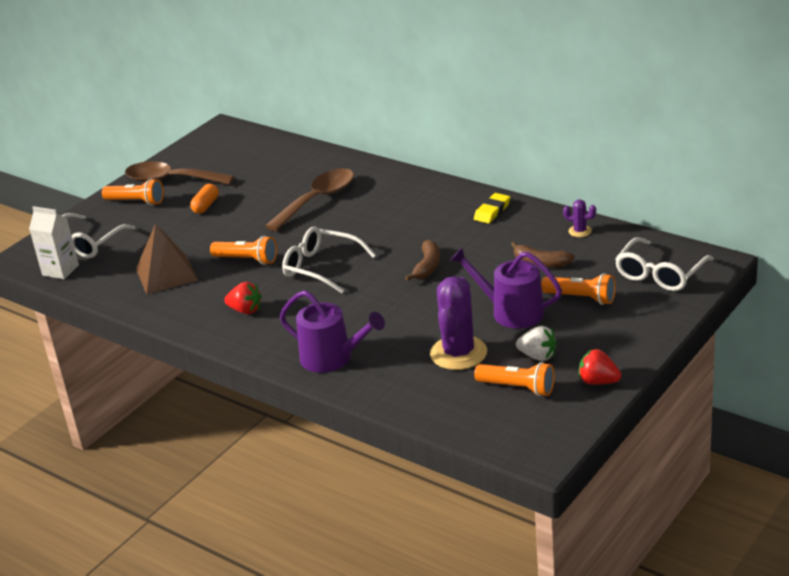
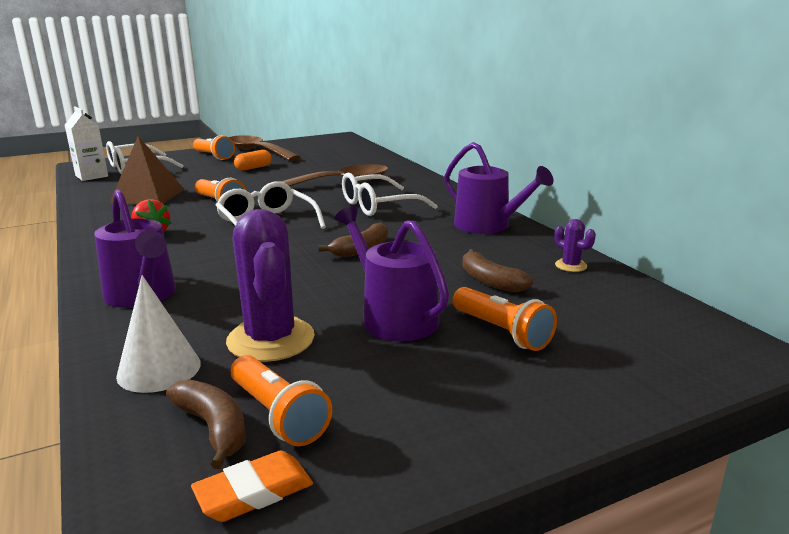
camera: 25 degrees right, 10 degrees down
purple cactus [430,276,487,370] -> purple cactus turned 60 degrees counterclockwise [226,209,315,362]
yellow eraser [474,193,510,223] -> purple watering can [444,142,553,234]
white strawberry [516,326,557,361] -> none
red strawberry [579,348,621,385] -> none
white glasses [615,237,714,291] -> white glasses moved to [342,173,438,216]
none -> white cone [116,275,201,393]
none -> brown banana [166,379,246,469]
none -> orange eraser [191,450,313,522]

